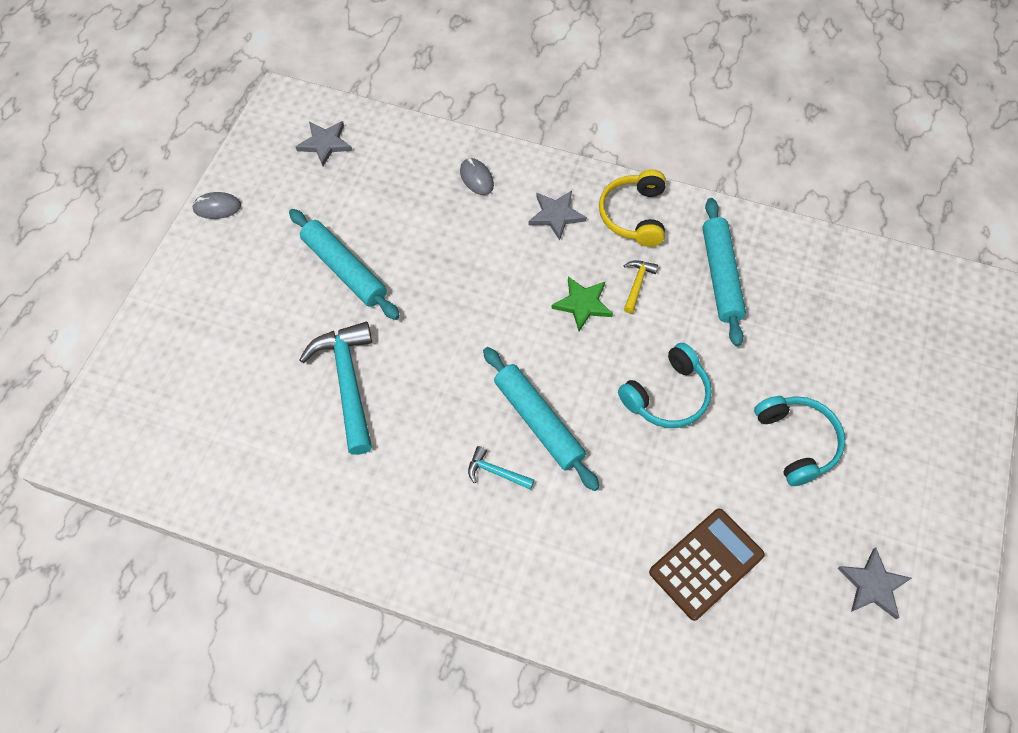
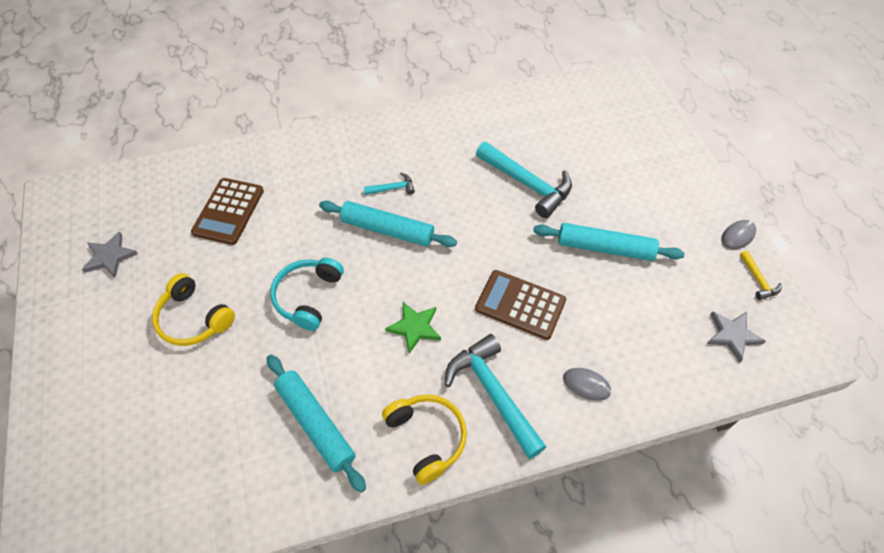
camera: 145 degrees right, 5 degrees down
grey star [528,191,587,241] -> turquoise hammer [445,334,546,459]
yellow hammer [624,260,658,313] -> yellow hammer moved to [740,251,782,300]
turquoise headphones [754,396,845,486] -> yellow headphones [152,273,235,346]
none -> brown calculator [475,270,566,340]

